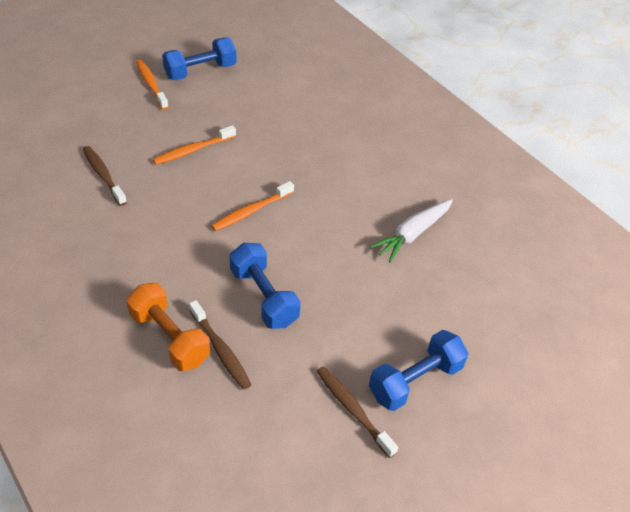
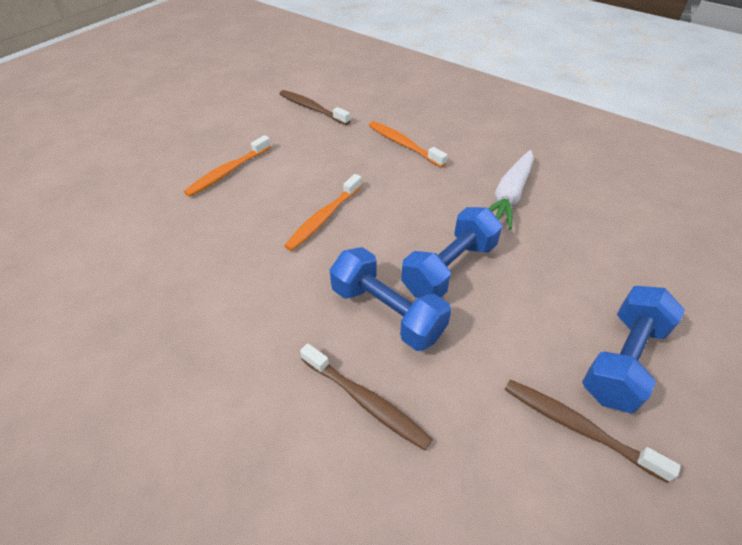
camera: 15 degrees left, 0 degrees up
brown toothbrush [83,146,127,206] -> brown toothbrush moved to [280,90,350,125]
orange dumbbell [126,283,210,371] -> none
orange toothbrush [136,60,169,110] -> orange toothbrush moved to [369,121,448,168]
blue dumbbell [162,37,237,80] -> blue dumbbell moved to [401,207,502,298]

